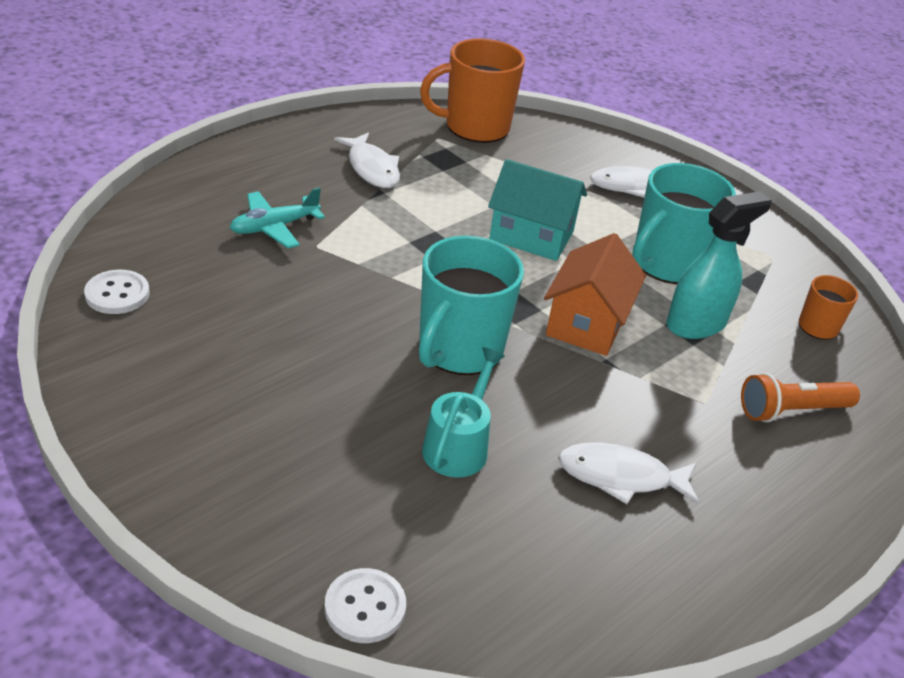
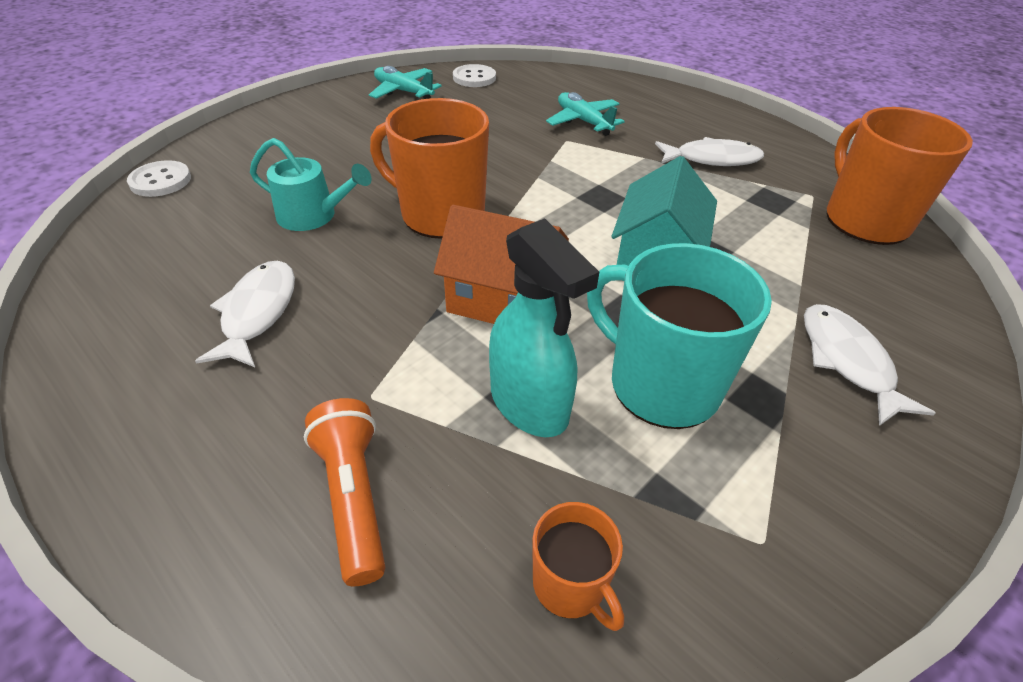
camera: 90 degrees right, 5 degrees up
white fish [334,133,400,188] -> white fish turned 150 degrees counterclockwise [655,137,764,166]
turquoise mug [419,236,524,375] -> orange mug [370,98,489,239]
none -> turquoise plane [369,66,442,99]

